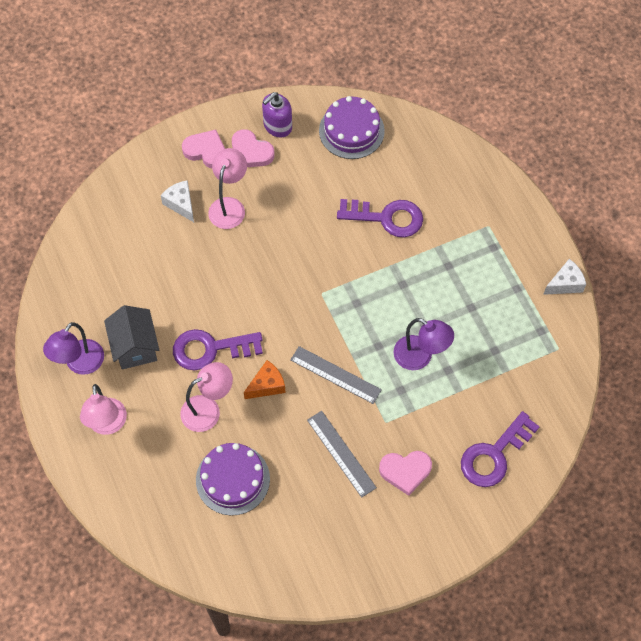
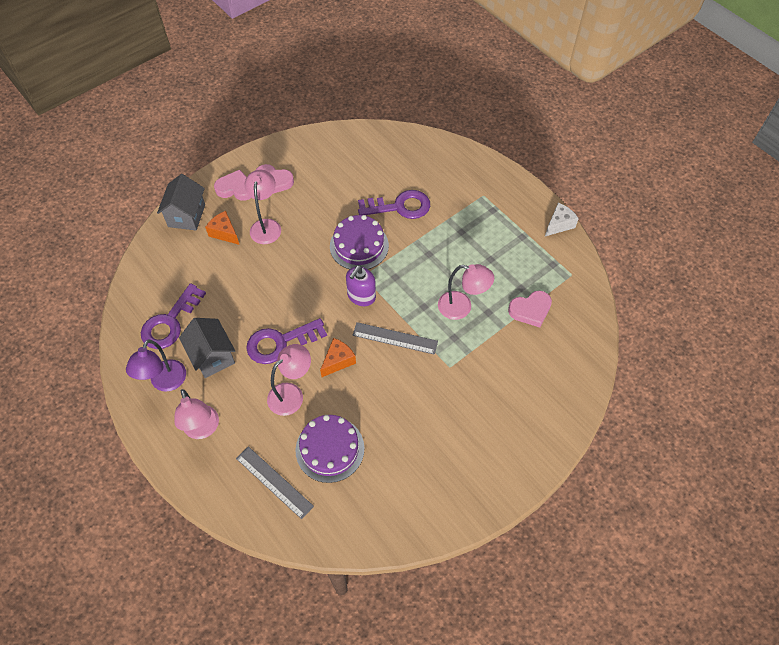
camera: 15 degrees left, 5 degrees down
white cheese [161,180,194,222] -> orange cheese [205,211,239,245]
purple soap dispenser [262,92,292,138] -> purple soap dispenser moved to [346,265,376,306]
grey ruler [307,411,377,498] -> grey ruler moved to [236,446,314,519]
purple cake [319,96,385,159] -> purple cake moved to [330,215,389,269]
pink heart [379,451,432,496] -> pink heart moved to [508,291,552,328]
purple lamp [394,318,454,370] -> pink lamp [438,264,494,320]
purple key [461,411,540,487] -> purple key moved to [141,283,206,349]
none -> grey house [157,174,205,230]

